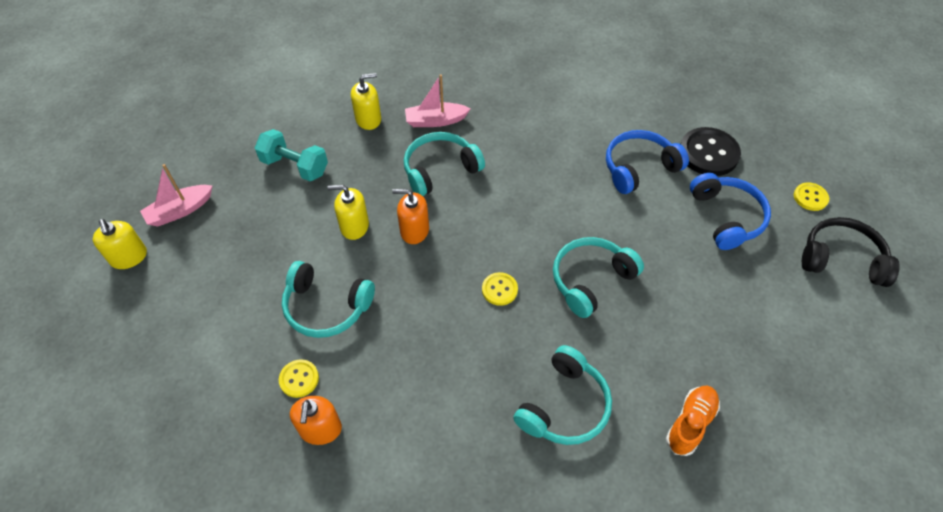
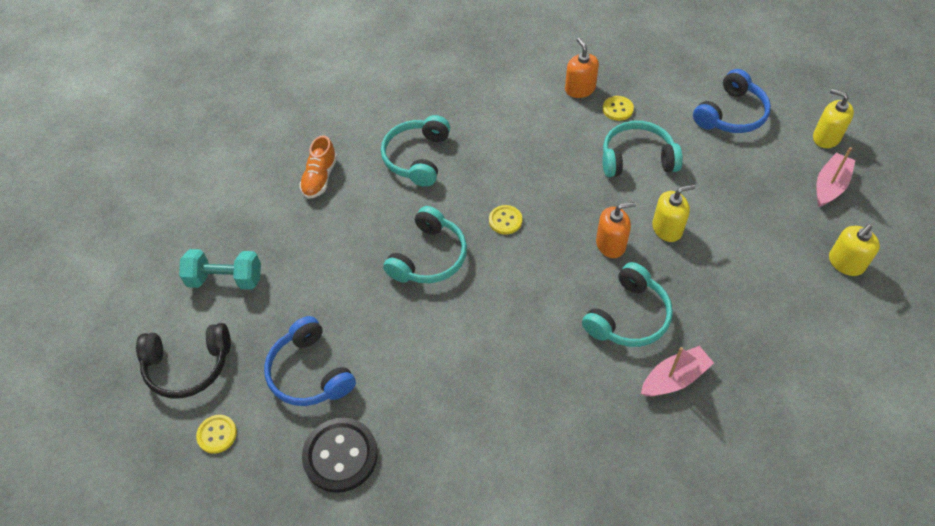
camera: 160 degrees right, 0 degrees up
turquoise dumbbell [255,129,328,181] -> turquoise dumbbell moved to [179,249,261,290]
yellow soap dispenser [351,73,381,130] -> yellow soap dispenser moved to [829,225,880,276]
blue headphones [606,130,689,194] -> blue headphones moved to [693,69,771,133]

